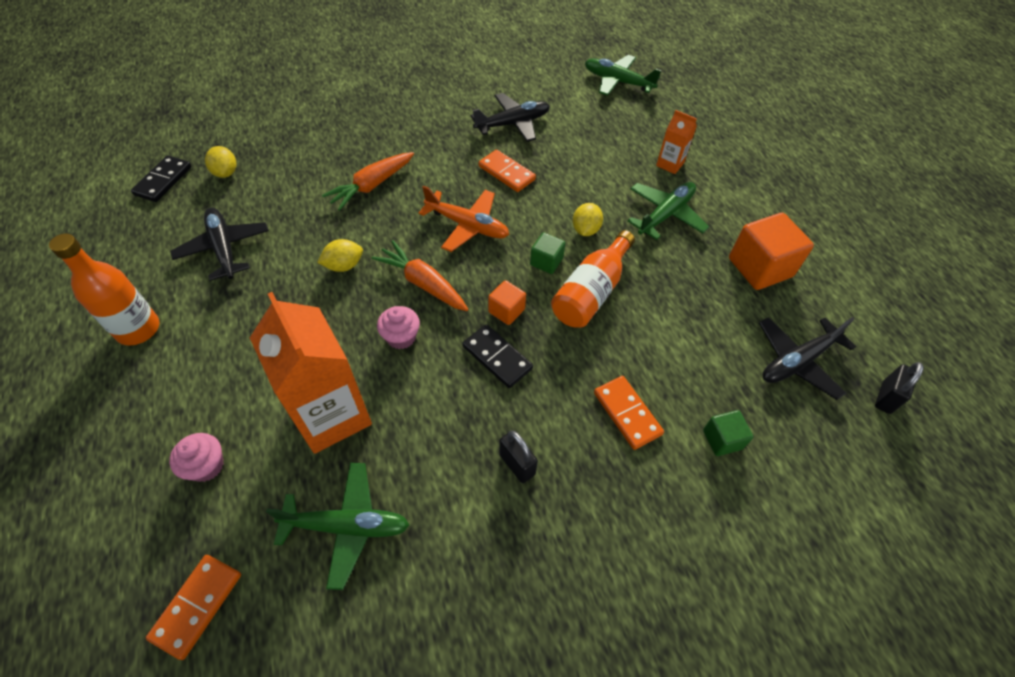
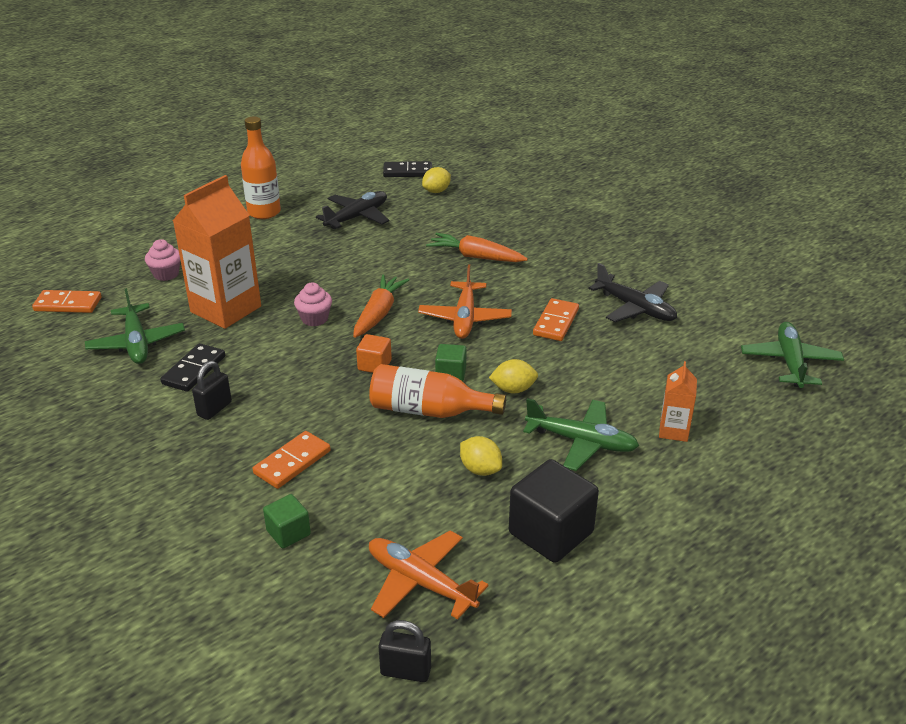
camera: 70 degrees right, 20 degrees down
yellow lemon [317,239,363,272] -> yellow lemon moved to [460,436,502,476]
black domino [463,324,533,388] -> black domino moved to [160,343,225,392]
orange cube [729,213,814,290] -> black cube [509,459,599,563]
black plane [759,317,856,400] -> orange plane [369,530,489,619]

